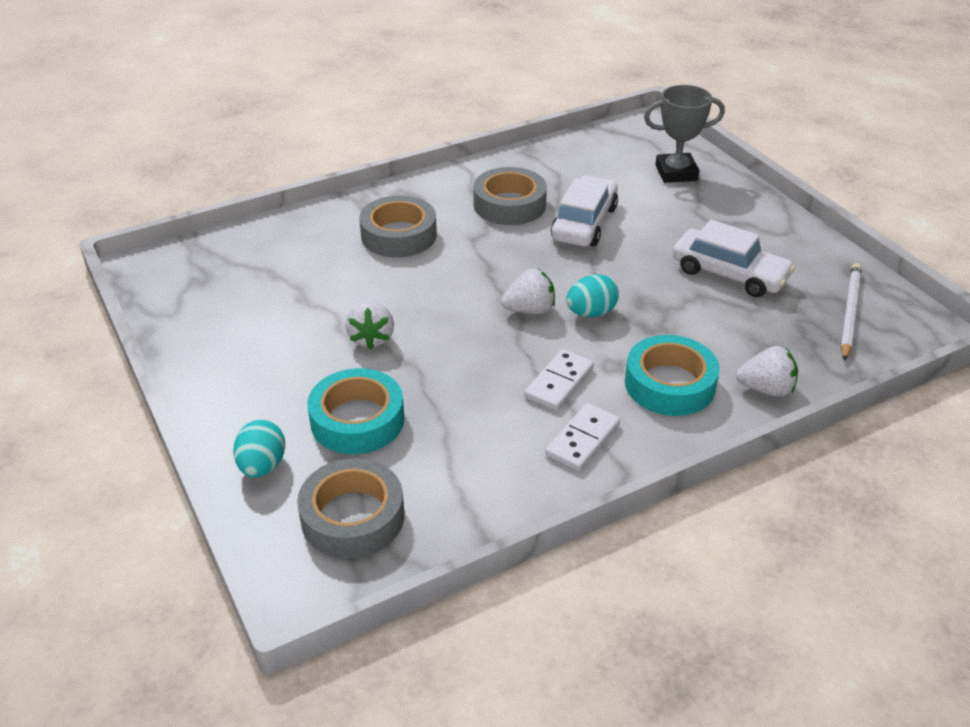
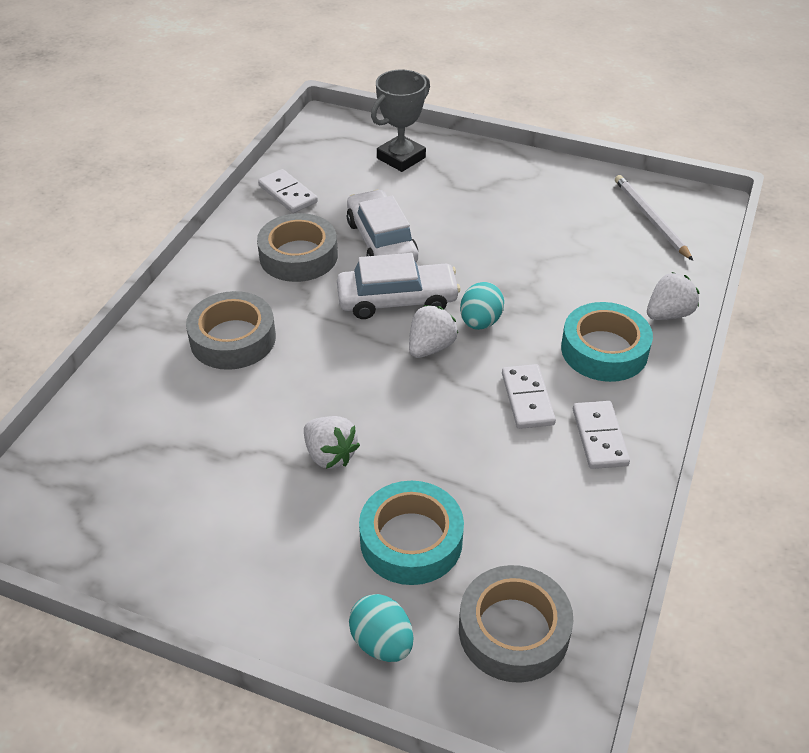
camera: 40 degrees left, 5 degrees up
white car [673,220,795,297] -> white car moved to [337,253,461,319]
none -> white domino [258,169,318,213]

